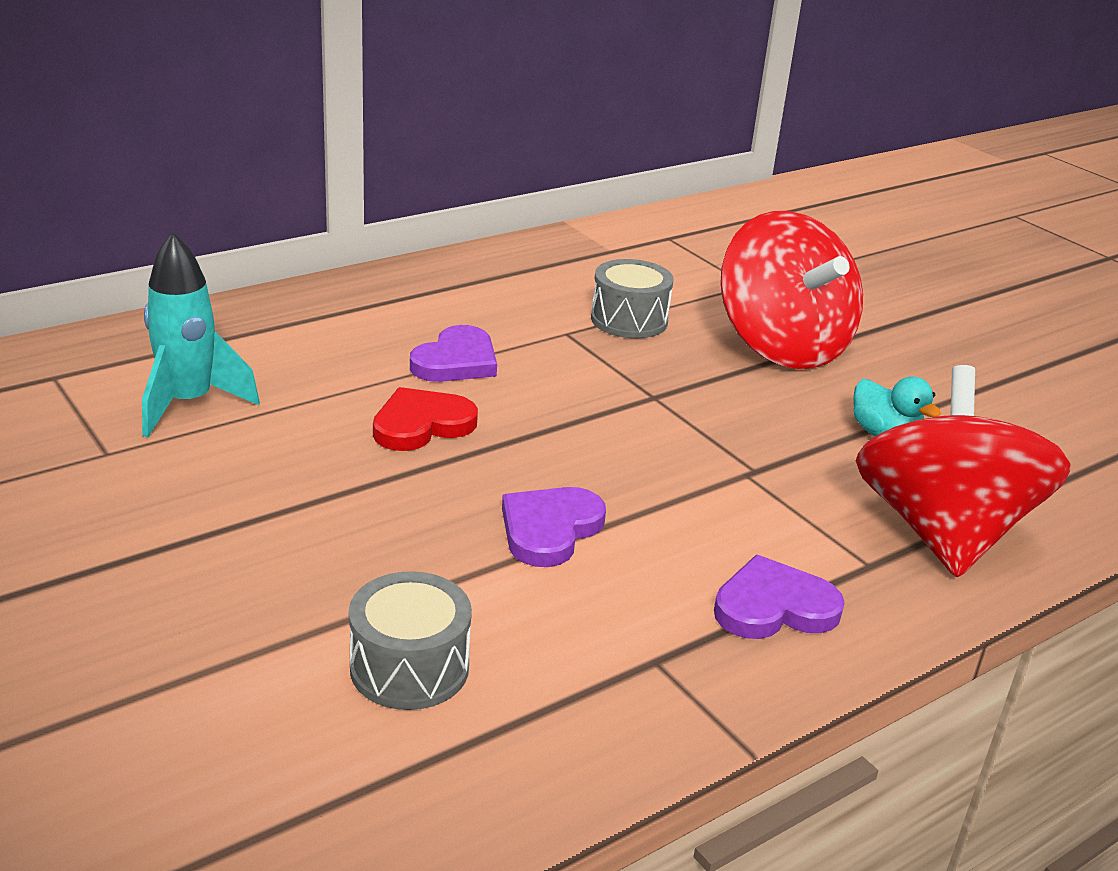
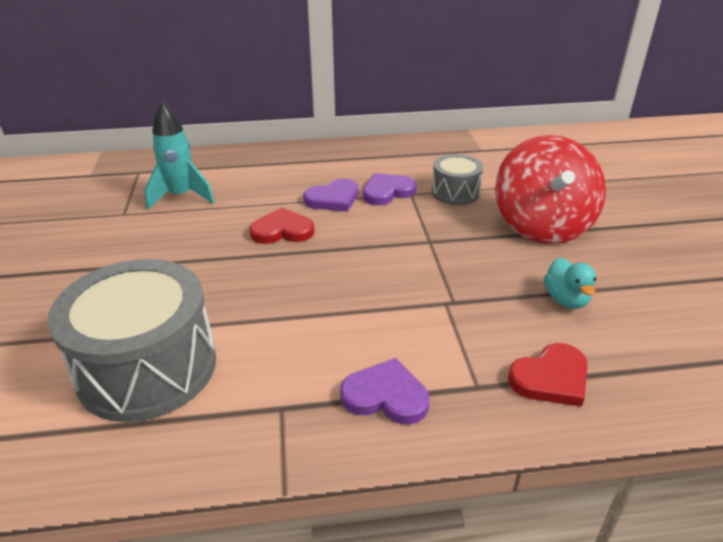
camera: 30 degrees right, 5 degrees up
grey drum [349,571,472,710] -> grey drum [47,259,216,422], size x1.93
purple heart [502,487,606,567] -> purple heart moved to [363,173,417,205]
red spinning top [856,365,1070,577] -> red heart [508,343,588,407]

